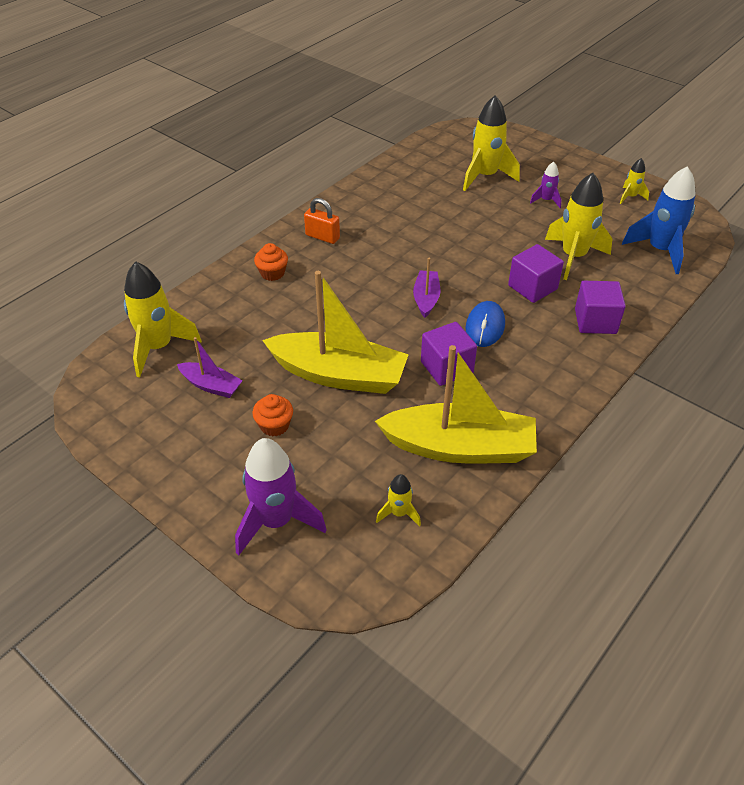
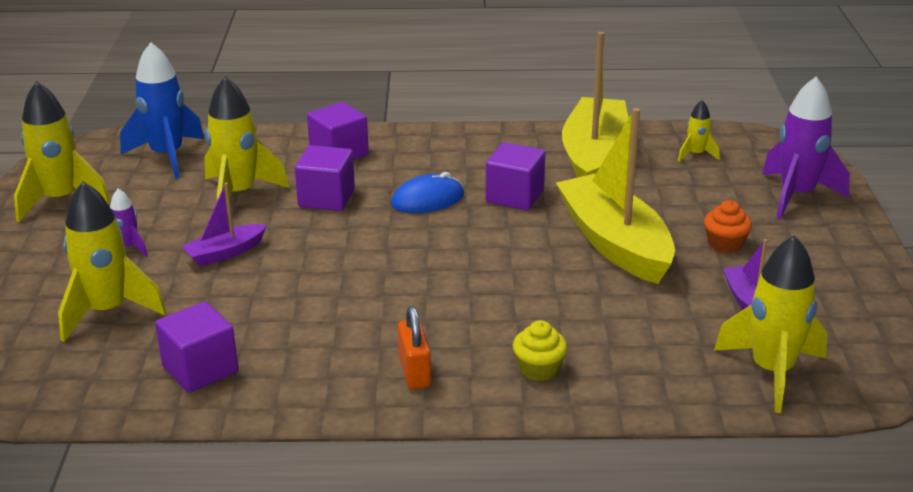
camera: 130 degrees left, 15 degrees down
orange cupcake [254,243,288,281] -> yellow cupcake [513,320,567,381]
yellow boat [375,345,537,463] -> yellow boat turned 45 degrees clockwise [562,32,629,178]
purple boat [413,258,440,318] -> purple boat moved to [181,183,267,266]
yellow rocket [620,158,649,204] -> yellow rocket [14,81,111,222], size x2.02
none -> purple cube [155,301,238,393]

